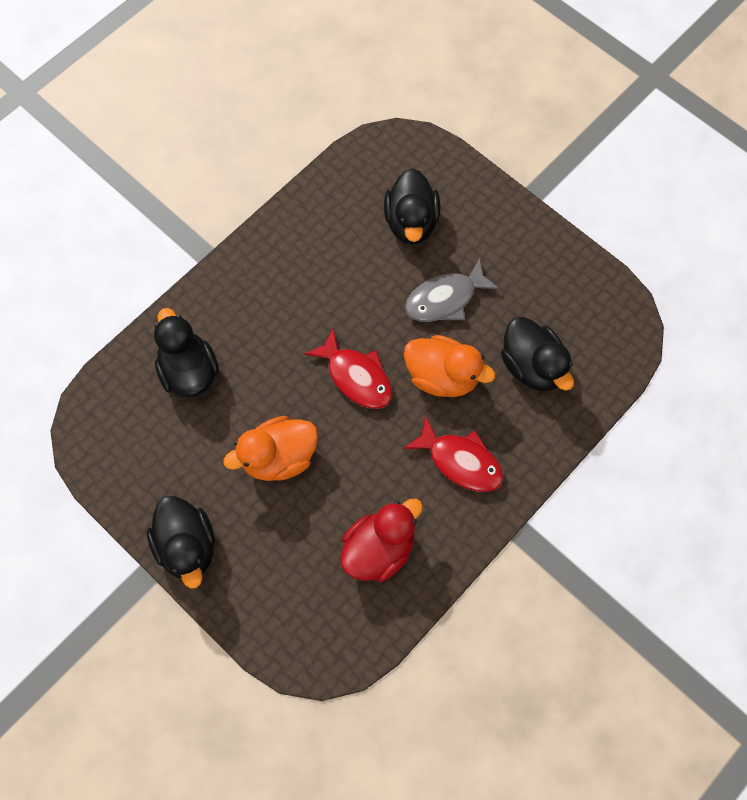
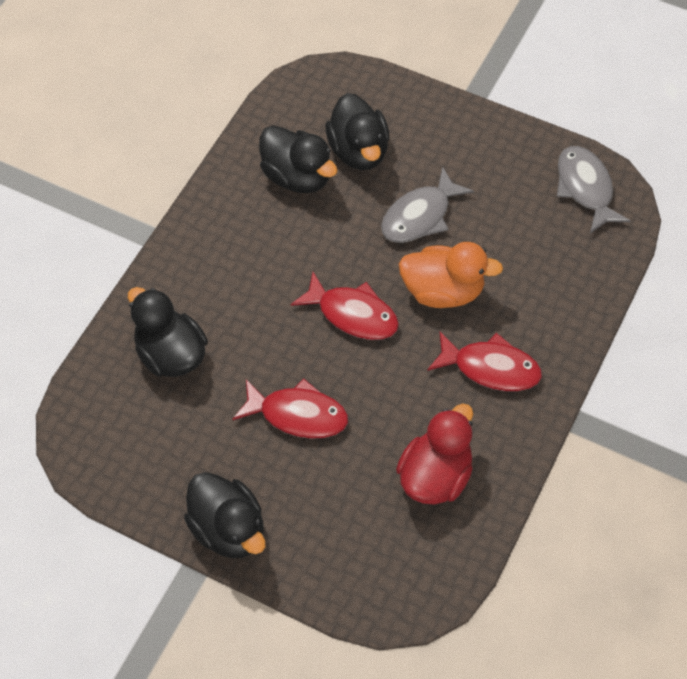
camera: 15 degrees left, 10 degrees down
orange duck [223,416,318,481] -> red fish [232,378,348,439]
black duck [501,317,574,391] -> black duck moved to [259,125,338,193]
none -> grey fish [557,146,630,233]

